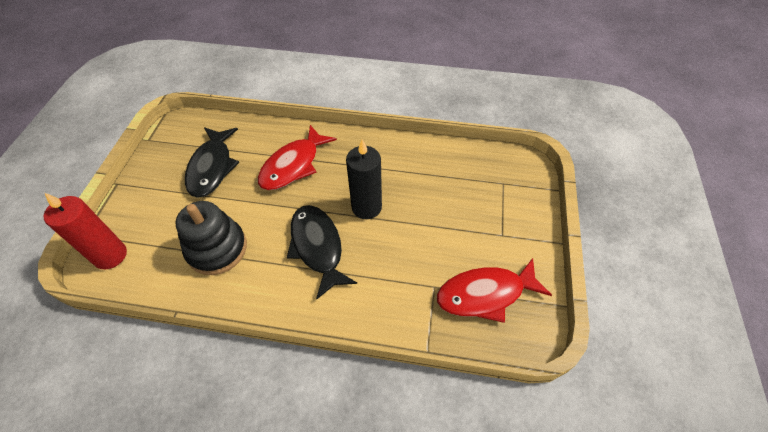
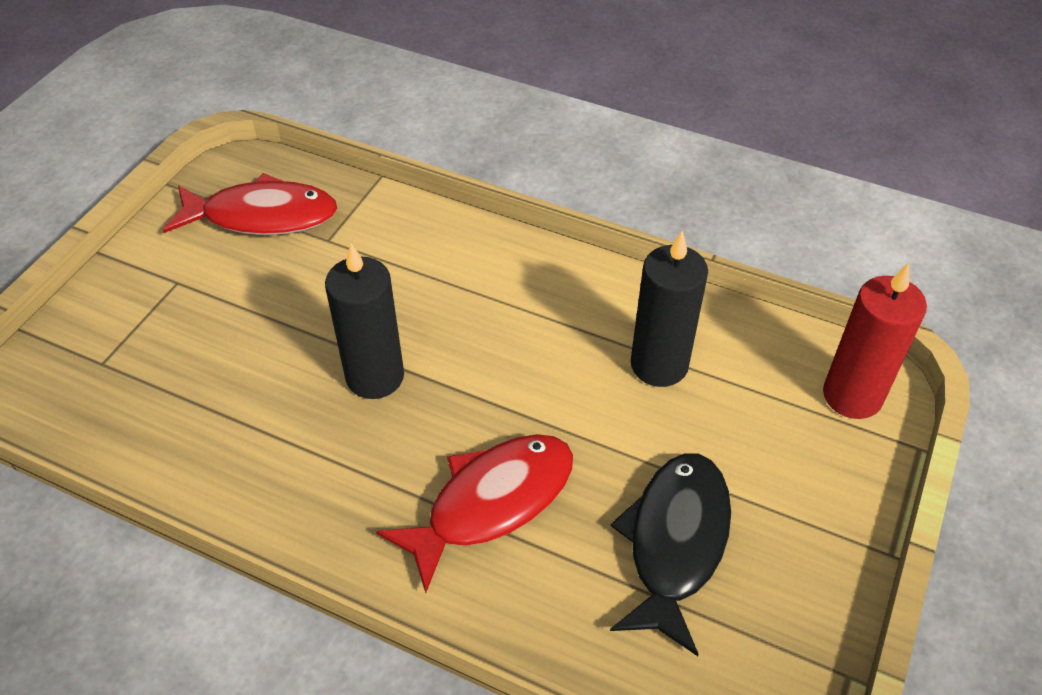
camera: 165 degrees left, 5 degrees down
black stacking toy [176,201,247,275] -> black candle [631,231,708,387]
black fish [287,205,357,300] -> none

